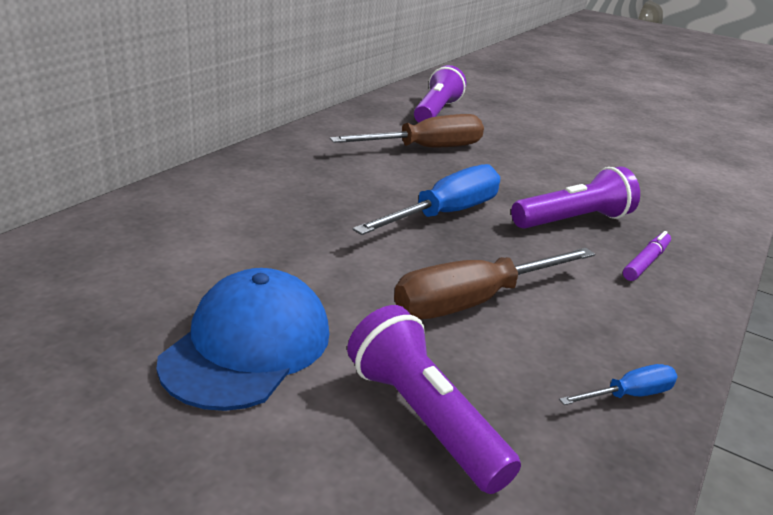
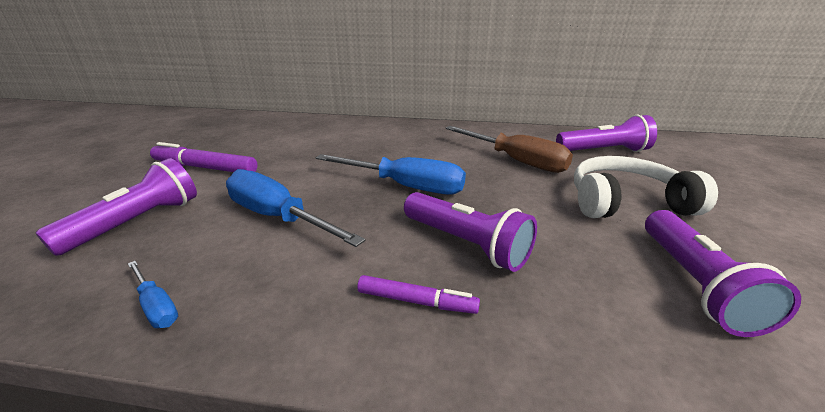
camera: 70 degrees right, 0 degrees up
blue cap [157,268,329,411] -> purple marker [150,142,258,172]
brown screwdriver [394,248,595,319] -> blue screwdriver [226,169,366,247]
none -> white headphones [574,156,718,218]
none -> purple flashlight [645,210,801,337]

